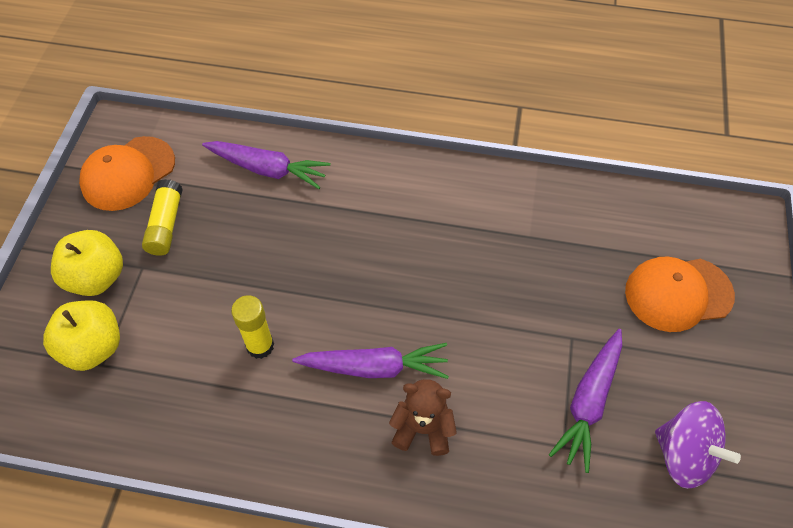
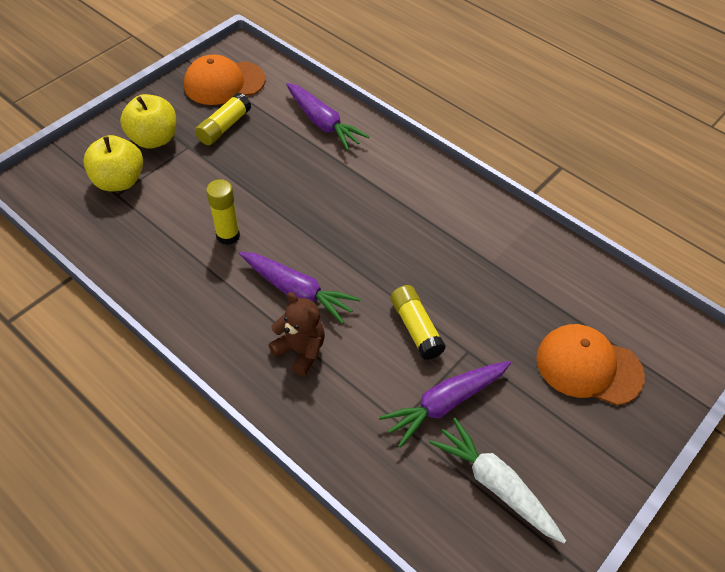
camera: 30 degrees right, 5 degrees down
purple spinning top [655,401,741,489] -> white carrot [430,418,566,543]
none -> yellow glue stick [391,285,446,360]

